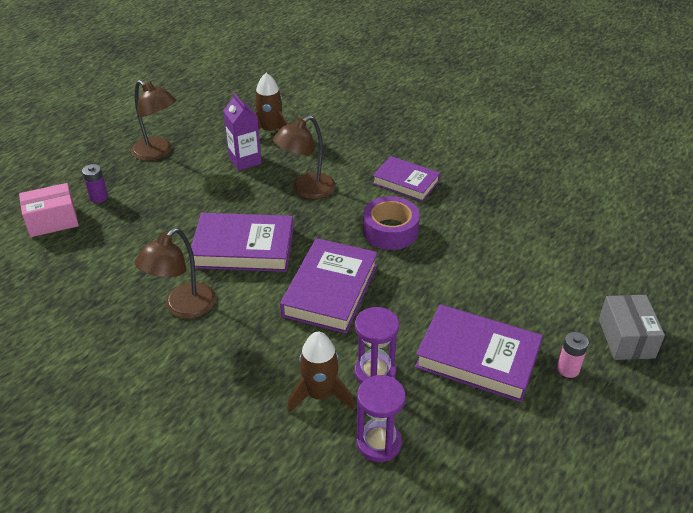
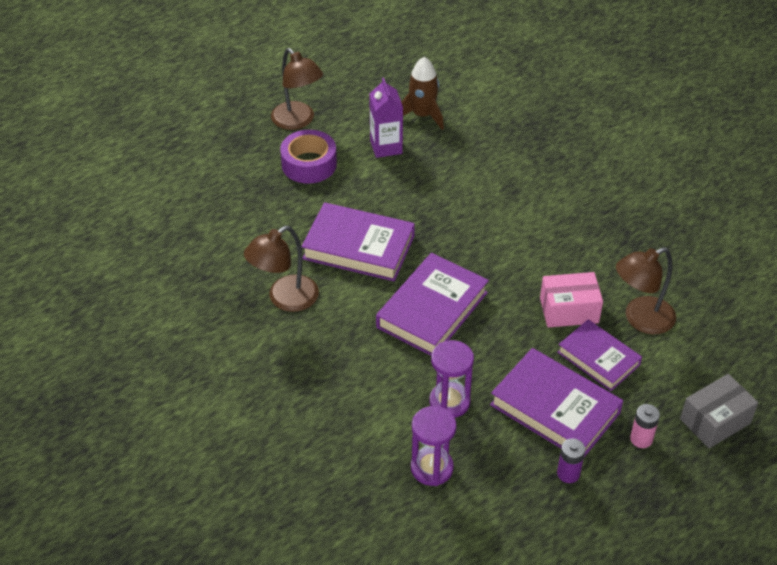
camera: 15 degrees right, 5 degrees up
pink box [19,183,79,237] -> pink box moved to [540,272,603,328]
purple battery [82,164,108,203] -> purple battery moved to [557,438,585,483]
brown lamp [273,116,336,199] -> brown lamp moved to [616,247,676,334]
brown rocket [287,332,354,413] -> none
purple tape [363,196,420,250] -> purple tape moved to [280,130,337,184]
purple book [372,156,440,202] -> purple book moved to [557,319,642,391]
grey box [599,295,665,360] -> grey box turned 45 degrees clockwise [680,374,758,448]

